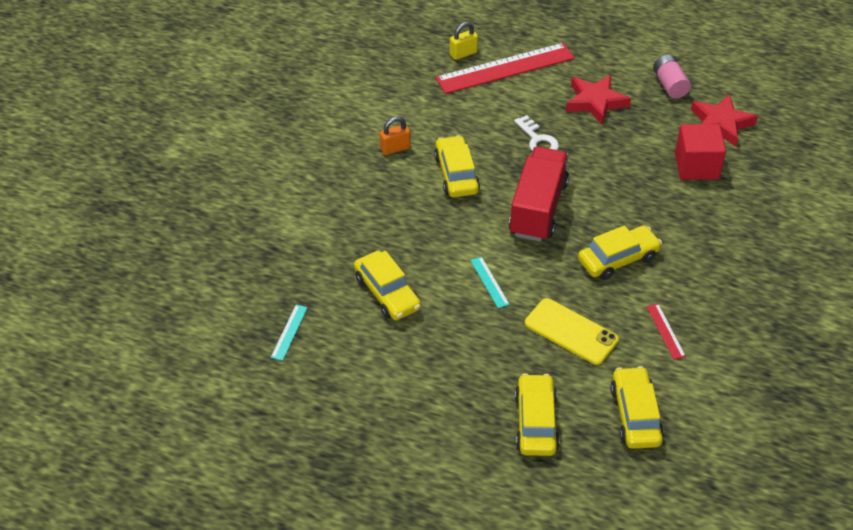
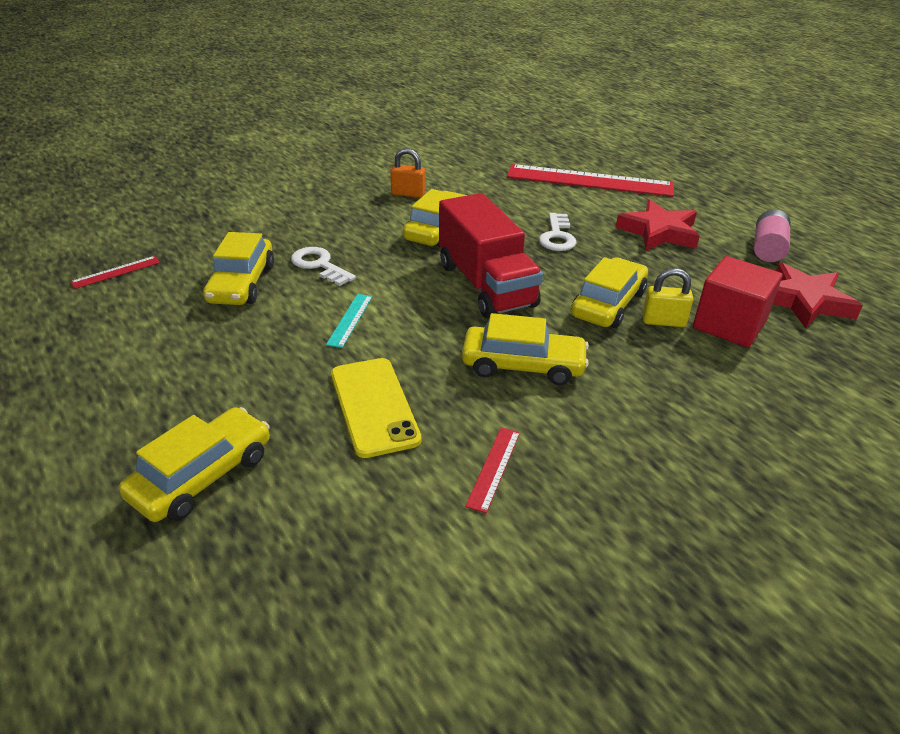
camera: 35 degrees right, 10 degrees down
turquoise ruler [271,304,308,361] -> red ruler [70,256,160,289]
yellow padlock [450,22,478,60] -> yellow padlock moved to [642,268,693,327]
red truck [509,147,569,242] -> red truck turned 105 degrees clockwise [439,193,543,318]
yellow car [610,366,664,449] -> yellow car moved to [571,257,648,328]
none -> white key [291,247,356,286]

